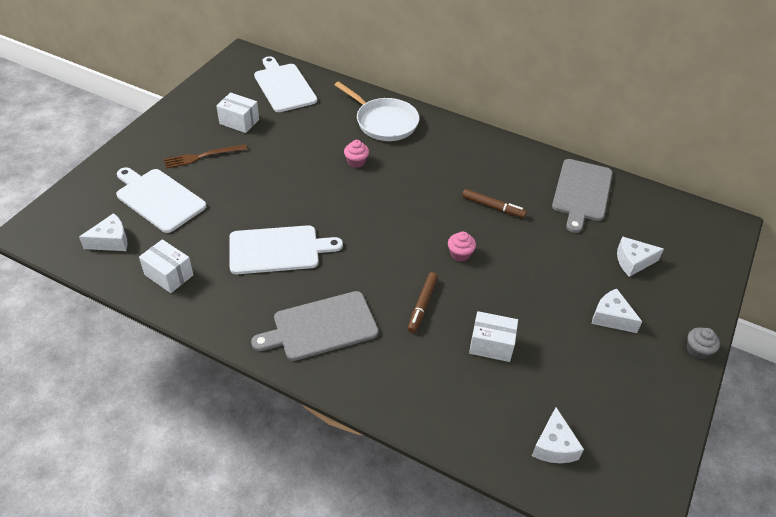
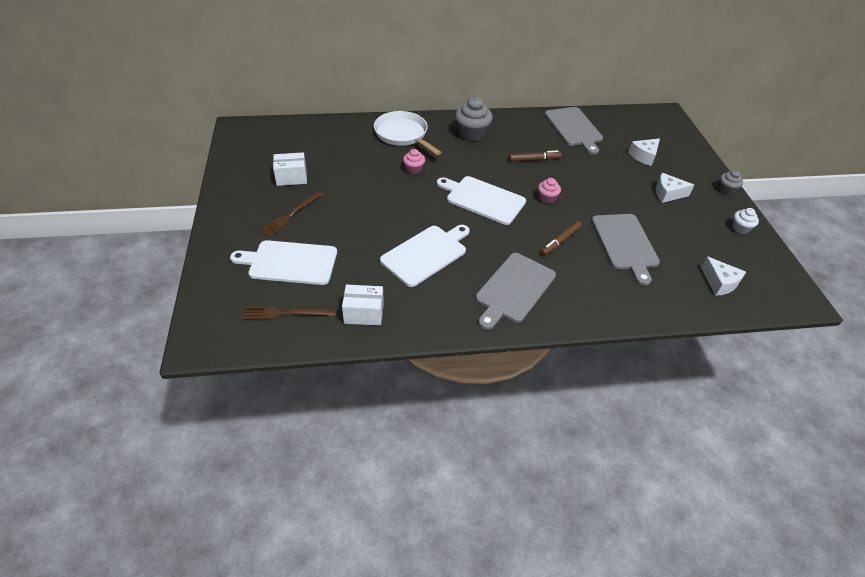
camera: 35 degrees left, 0 degrees up
white cheese [79,213,128,251] -> brown fork [242,307,336,319]
white cutting board [254,56,317,112] -> white cutting board moved to [437,176,526,225]
white pan [335,82,419,141] -> white pan turned 135 degrees counterclockwise [374,111,441,155]
brown marker [408,272,438,333] -> brown marker turned 60 degrees clockwise [540,221,582,256]
white box [469,311,518,362] -> grey cutting board [591,214,660,286]
none -> grey cupcake [455,97,493,141]
none -> white cupcake [732,208,759,234]

